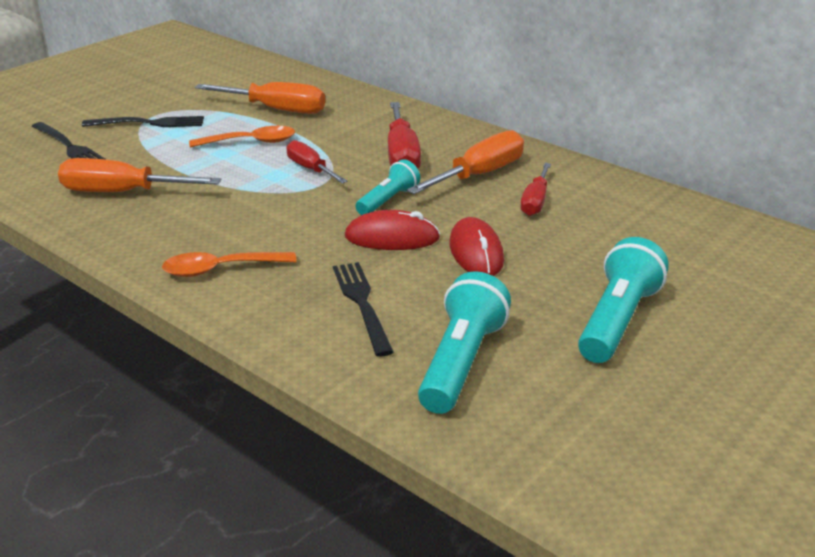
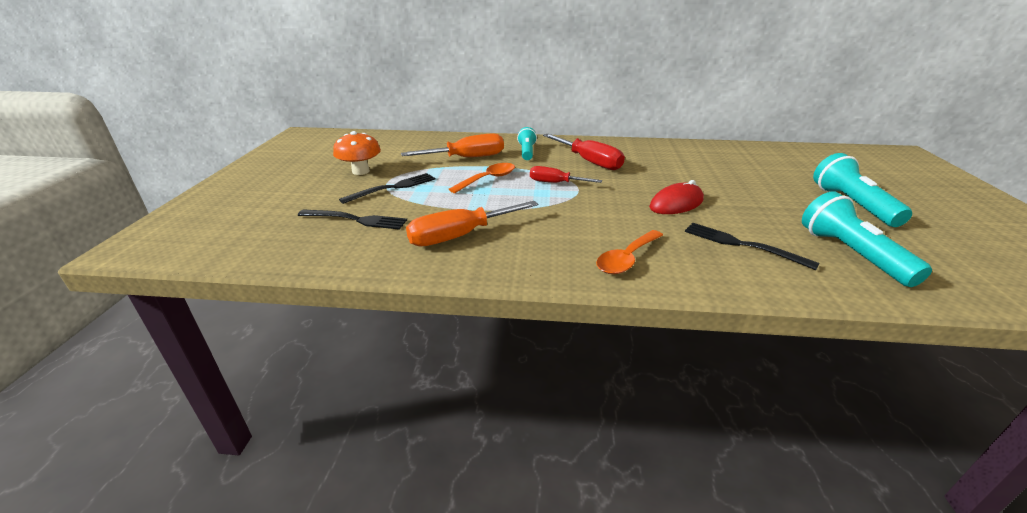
camera: 35 degrees left, 0 degrees up
turquoise flashlight [356,159,420,215] -> turquoise flashlight moved to [517,127,537,160]
orange screwdriver [406,130,524,194] -> none
red mouse [449,217,504,276] -> none
red screwdriver [521,163,551,216] -> none
none -> orange mushroom [333,131,381,175]

